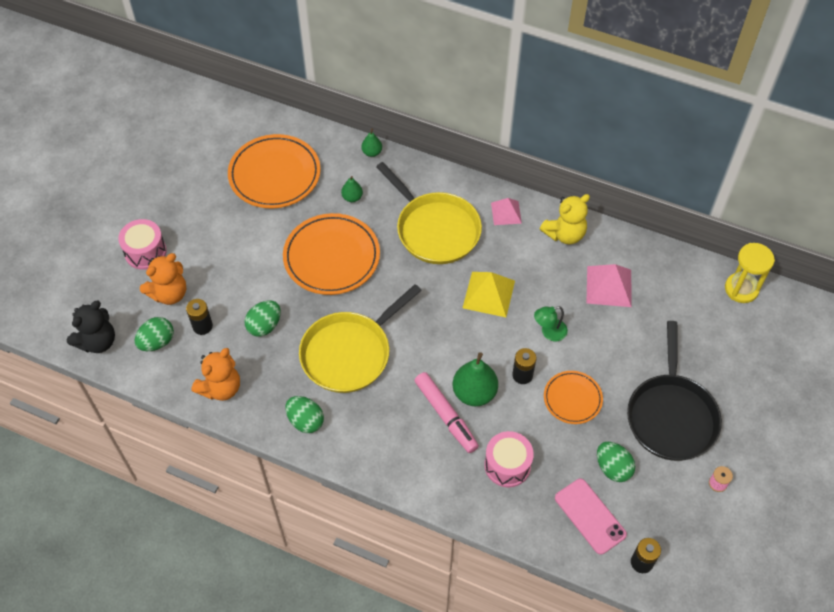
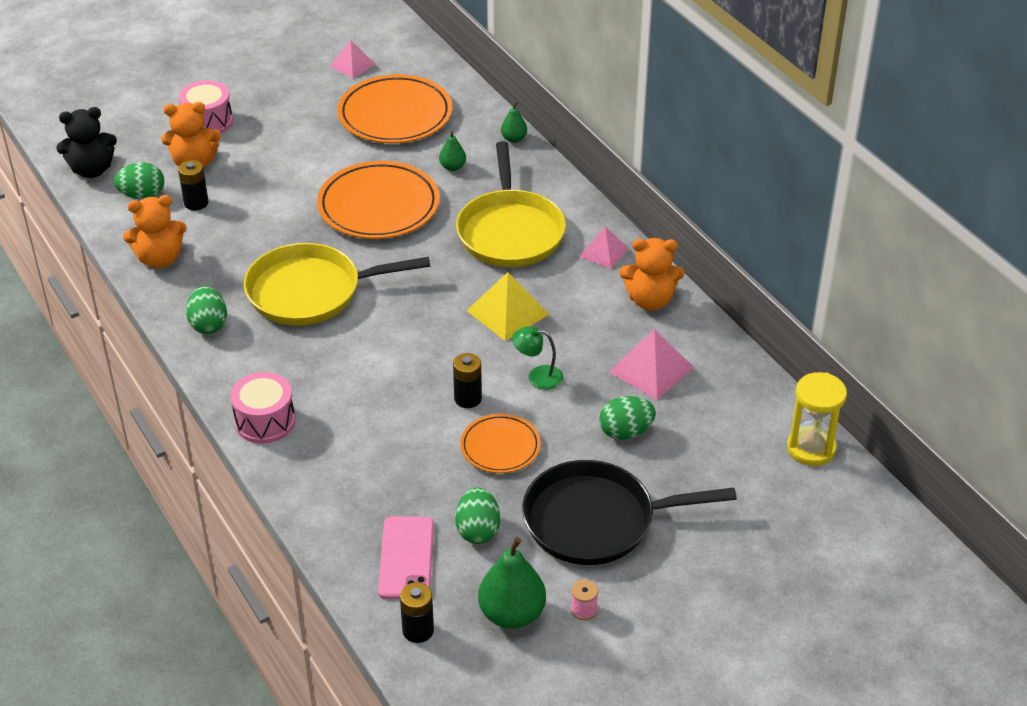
camera: 35 degrees right, 15 degrees down
green egg [245,300,281,337] -> green egg moved to [599,396,656,440]
pink marker [414,372,479,453] -> none
green pear [453,352,498,406] -> green pear moved to [478,537,546,629]
pink drum [484,431,534,487] -> pink drum moved to [230,372,295,444]
yellow teddy bear [540,194,590,244] -> orange teddy bear [619,238,684,311]
black pan [627,321,722,461] -> black pan turned 45 degrees clockwise [522,460,737,565]
none -> pink pyramid [330,40,375,78]

